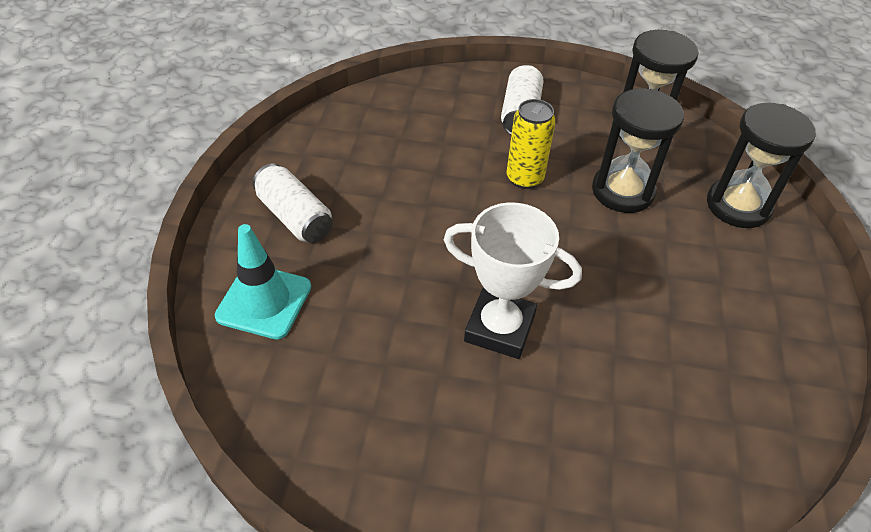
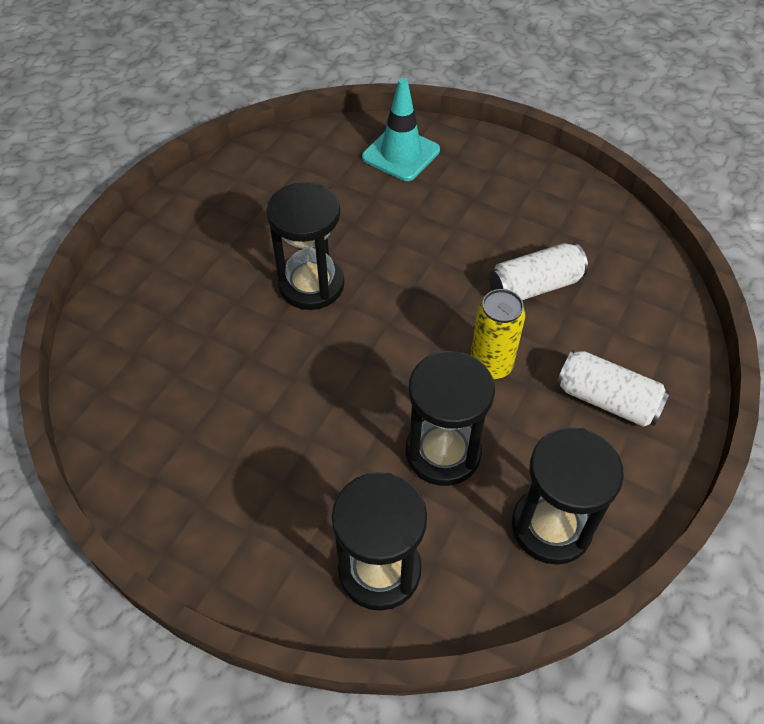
camera: 110 degrees right, 5 degrees up
white can [253,163,333,243] -> white can moved to [489,243,588,300]
white trophy [444,202,582,359] -> black hourglass [266,182,345,310]

